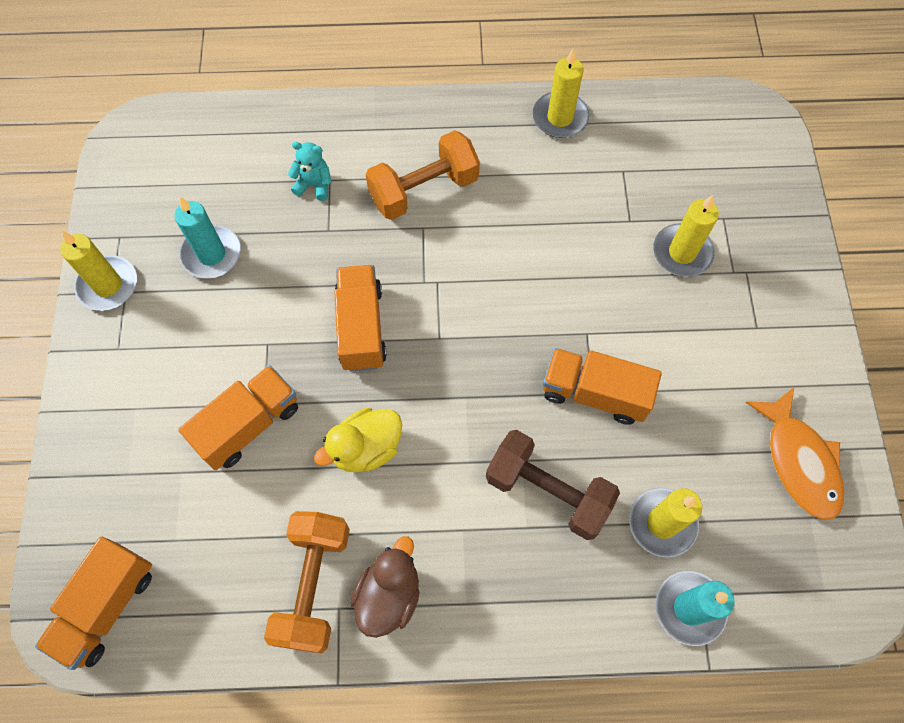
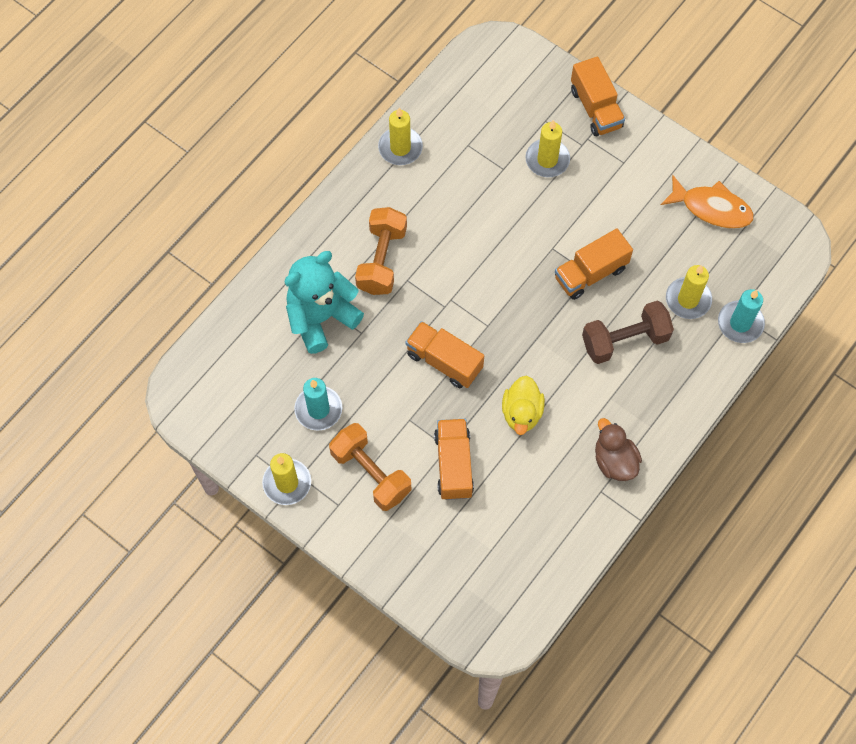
camera: 50 degrees left, 0 degrees up
orange truck [35,536,152,670] -> orange truck moved to [571,57,625,136]
orange dumbbell [264,511,350,653] -> orange dumbbell moved to [329,423,411,511]
turquoise teddy bear [288,142,332,201] -> turquoise teddy bear [284,251,364,354], size x2.26

